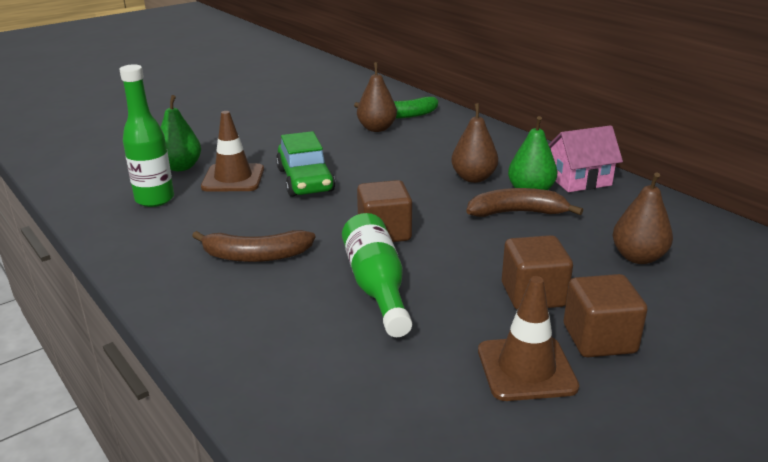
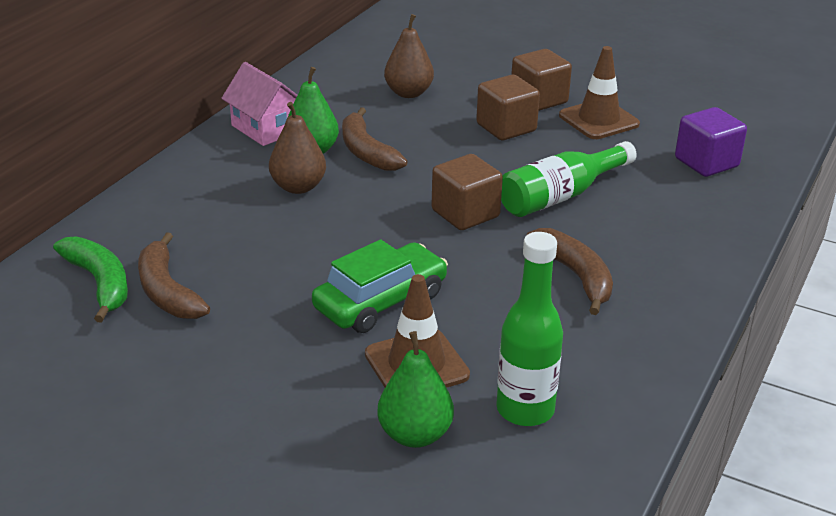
camera: 115 degrees left, 5 degrees up
brown pear [357,62,397,132] -> brown banana [138,232,210,319]
none -> purple cube [675,107,747,177]

